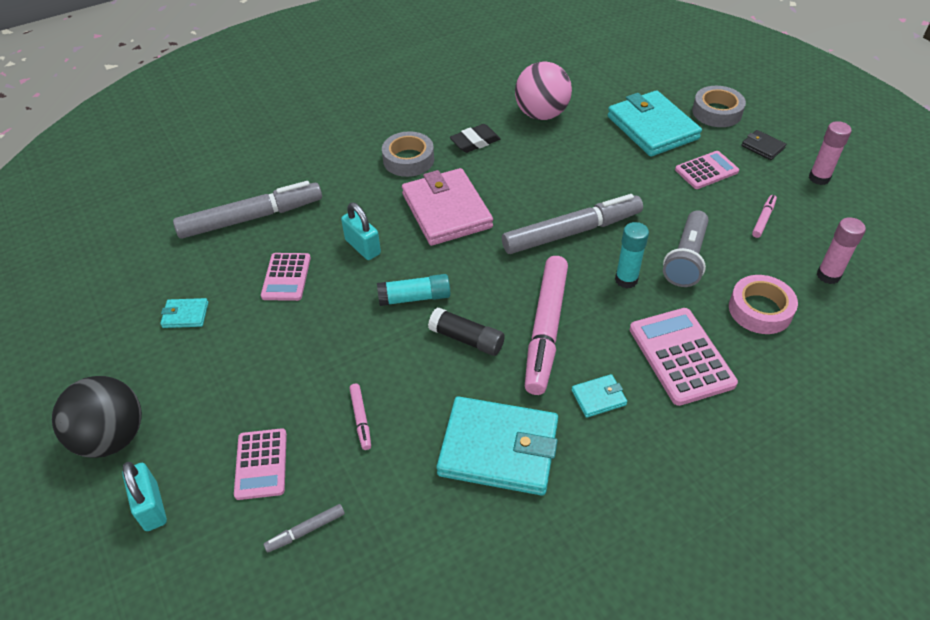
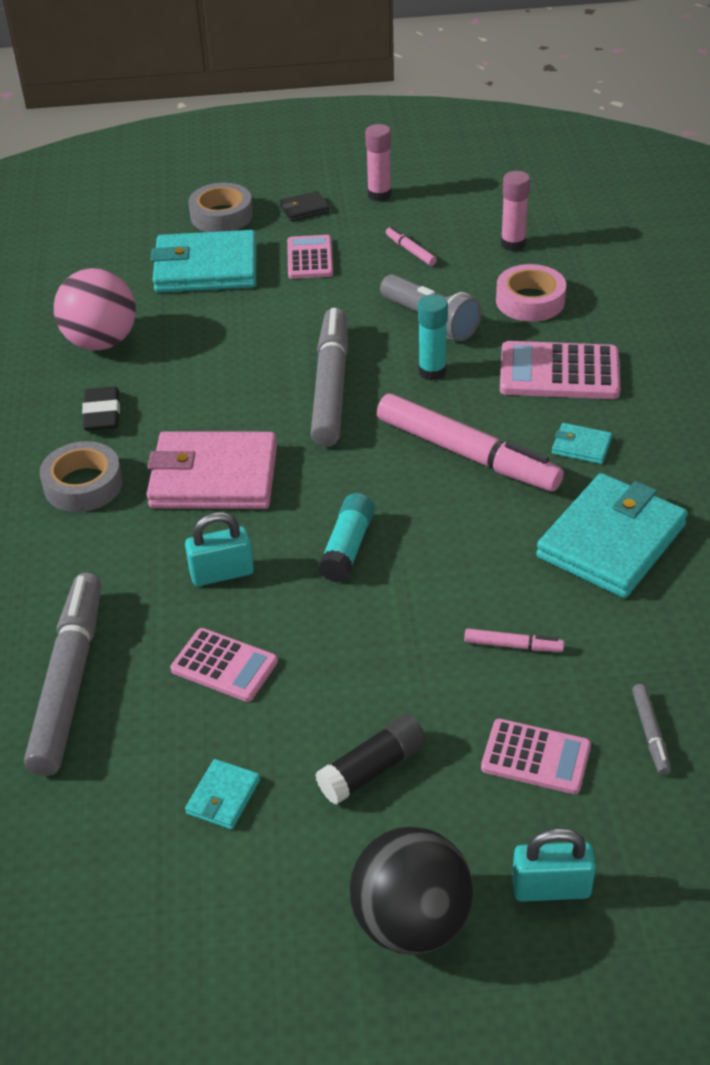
camera: 65 degrees left, 5 degrees down
black glue stick [428,307,505,356] -> black glue stick moved to [315,714,426,804]
turquoise wallet [571,374,627,418] -> turquoise wallet turned 75 degrees counterclockwise [552,423,612,464]

